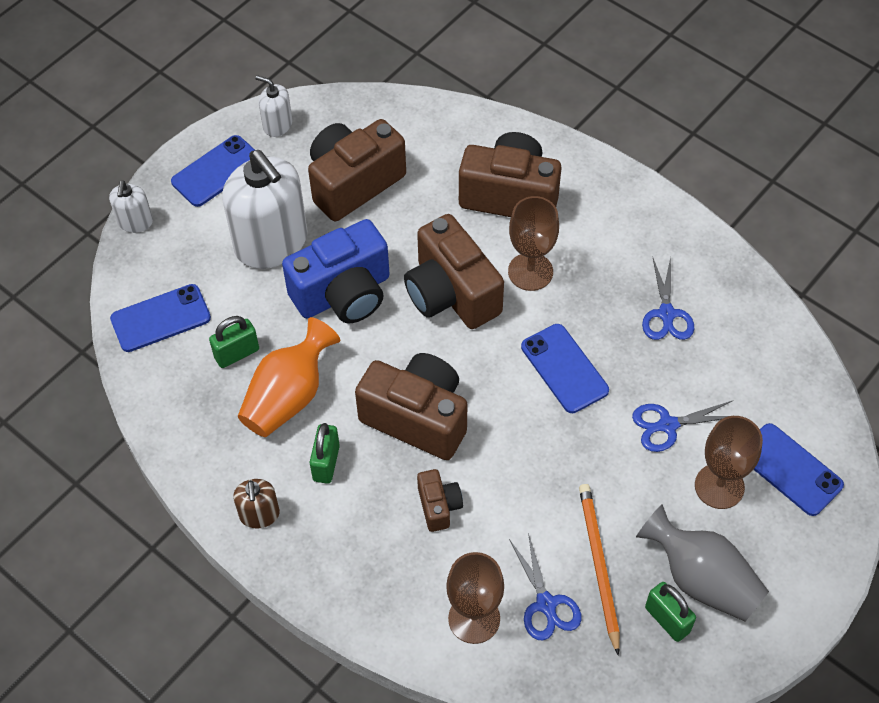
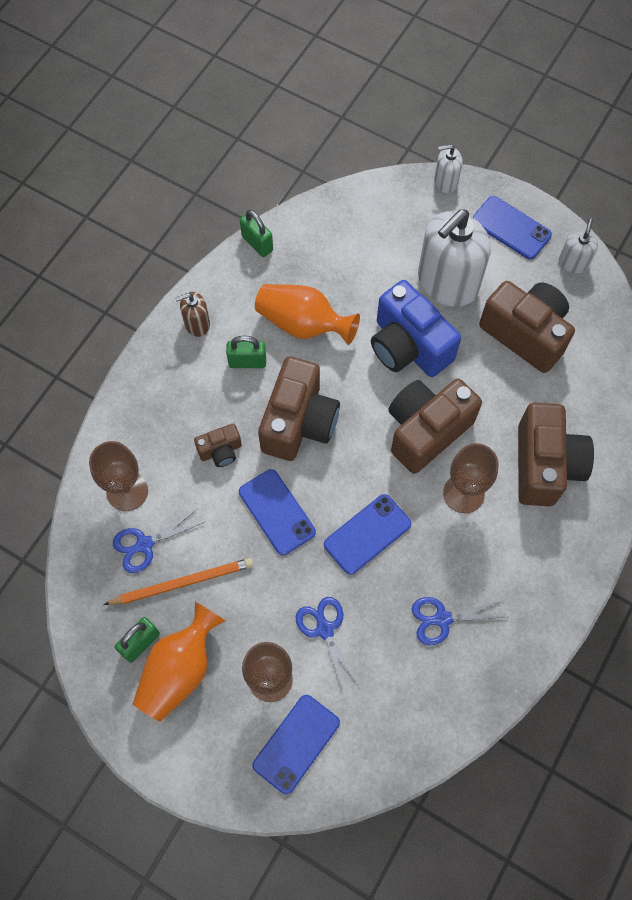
camera: 80 degrees right, 10 degrees up
blue phone [110,284,211,352] -> blue phone moved to [239,469,316,555]
green padlock [209,316,259,368] -> green padlock moved to [240,210,273,257]
grey vase [636,504,769,621] -> orange vase [133,602,225,722]

